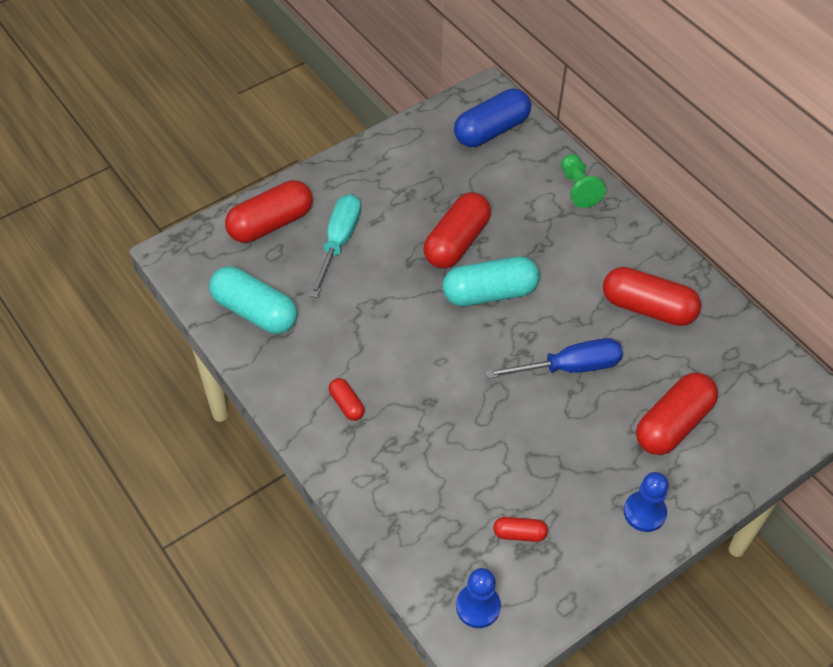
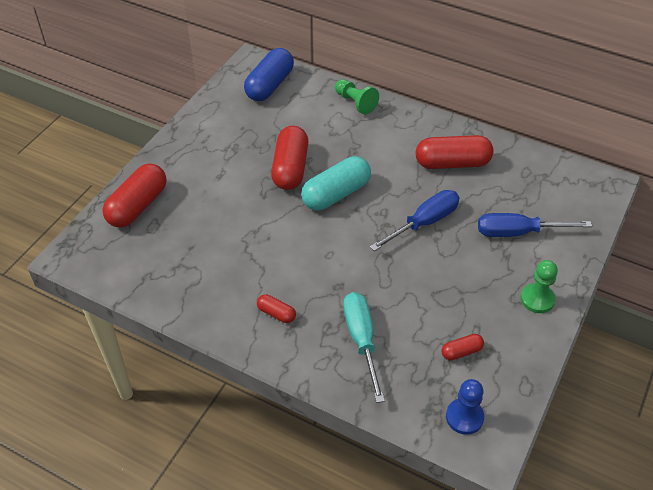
camera: 25 degrees left, 5 degrees down
turquoise capsule [209,266,297,334] -> none
turquoise screwdriver [309,194,361,298] -> turquoise screwdriver moved to [343,292,385,403]
blue pawn [624,472,669,532] -> green pawn [520,260,558,313]
red capsule [636,373,718,455] -> blue screwdriver [478,213,592,237]

